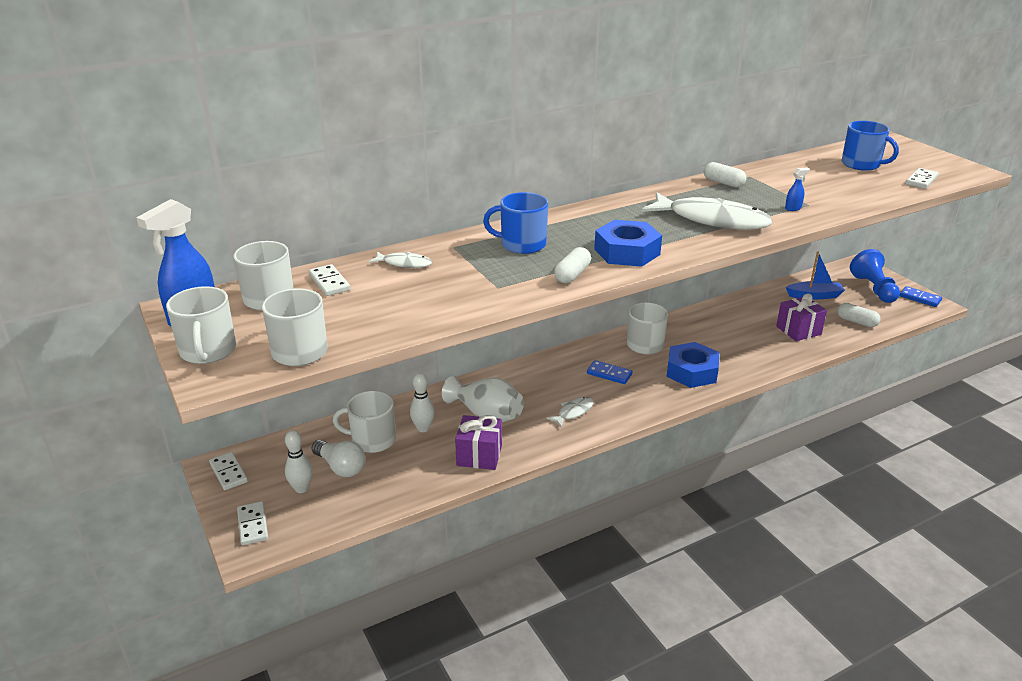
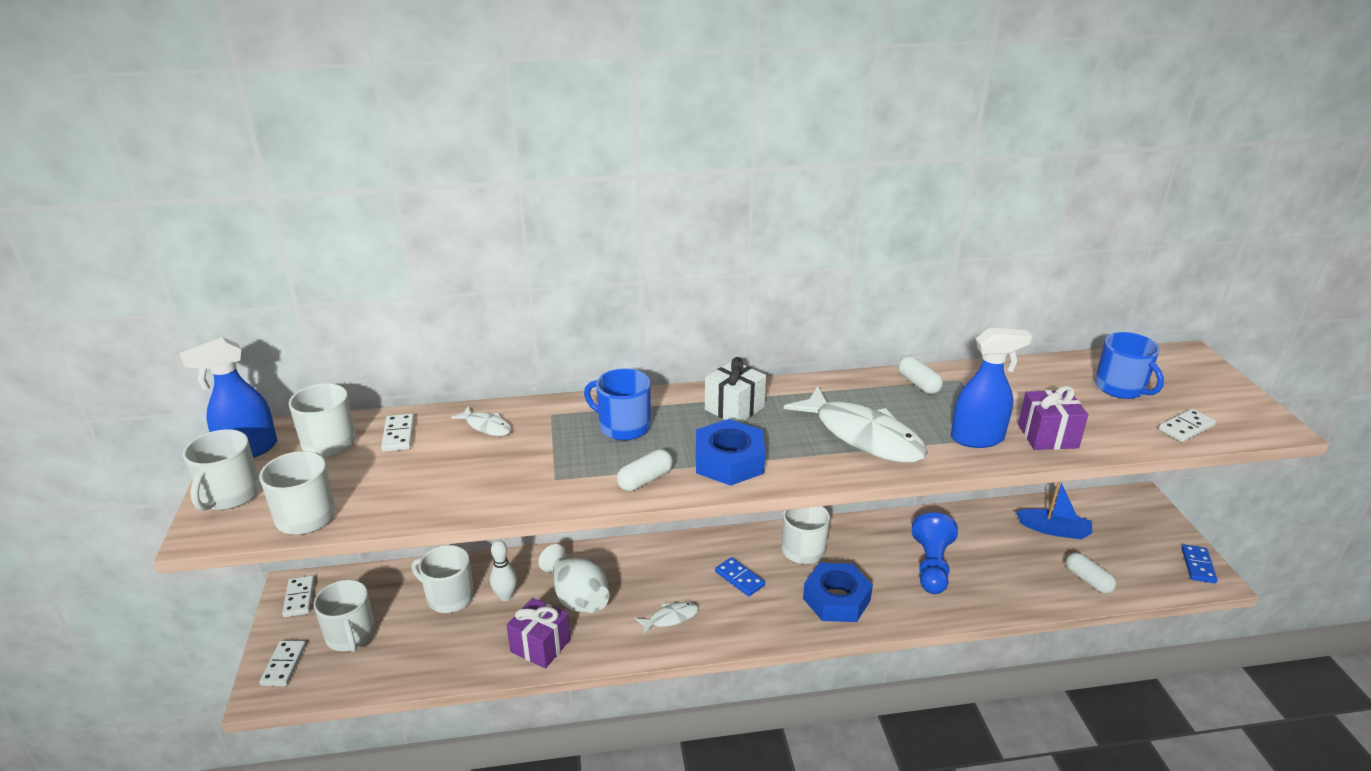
camera: 20 degrees right, 0 degrees up
white bowling pin [285,430,312,493] -> white mug [314,580,375,652]
white light bulb [312,440,365,477] -> none
purple gift [776,293,827,341] -> purple gift moved to [1018,386,1088,450]
blue spray bottle [785,168,810,211] -> blue spray bottle [951,328,1033,448], size x2.32
blue pawn [850,249,900,303] -> blue pawn moved to [912,513,958,594]
blue domino [900,286,942,307] -> blue domino turned 45 degrees clockwise [1182,544,1217,583]
none -> white gift [705,357,766,423]

